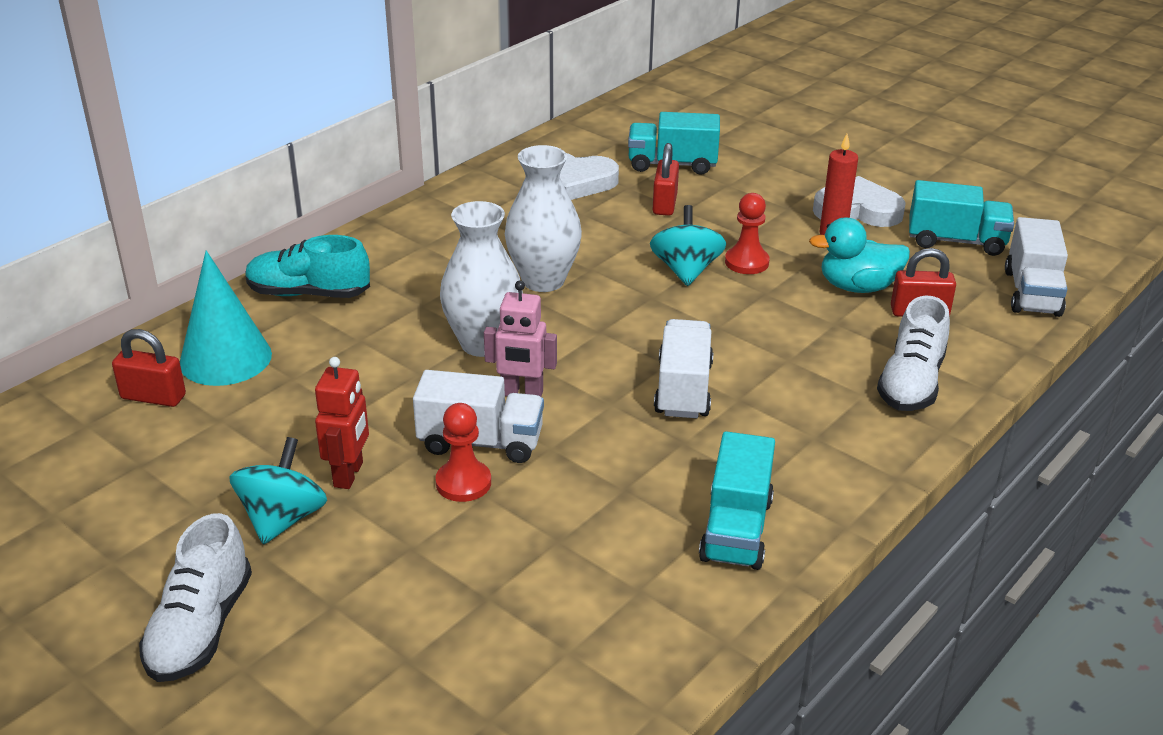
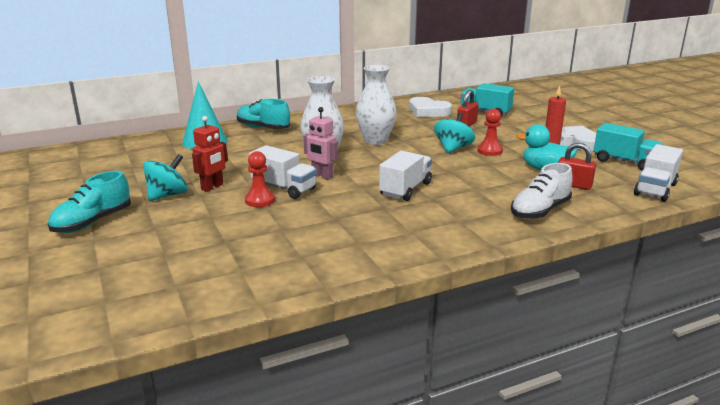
camera: 25 degrees right, 10 degrees down
red padlock [112,329,186,407] -> none
white shoe [139,513,252,682] -> turquoise shoe [48,171,131,233]
turquoise truck [699,431,775,570] -> none

